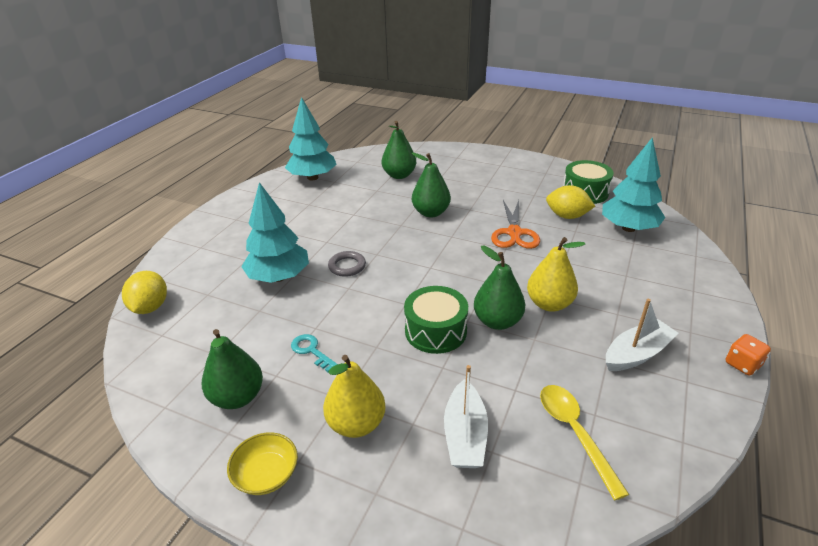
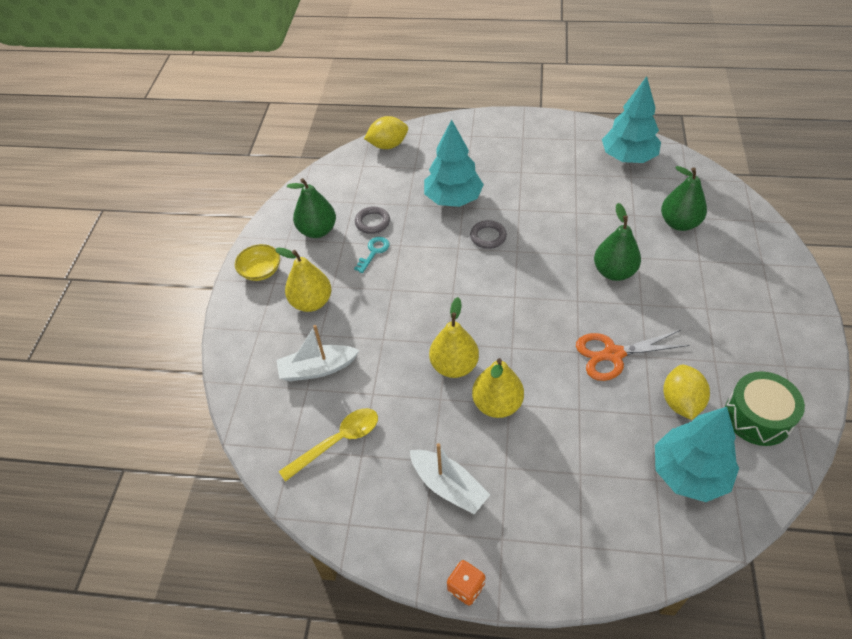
camera: 75 degrees right, 15 degrees up
green drum [404,286,468,354] -> none
green pear [474,246,525,330] -> yellow pear [429,297,479,378]
none -> grey ring [355,207,390,234]

